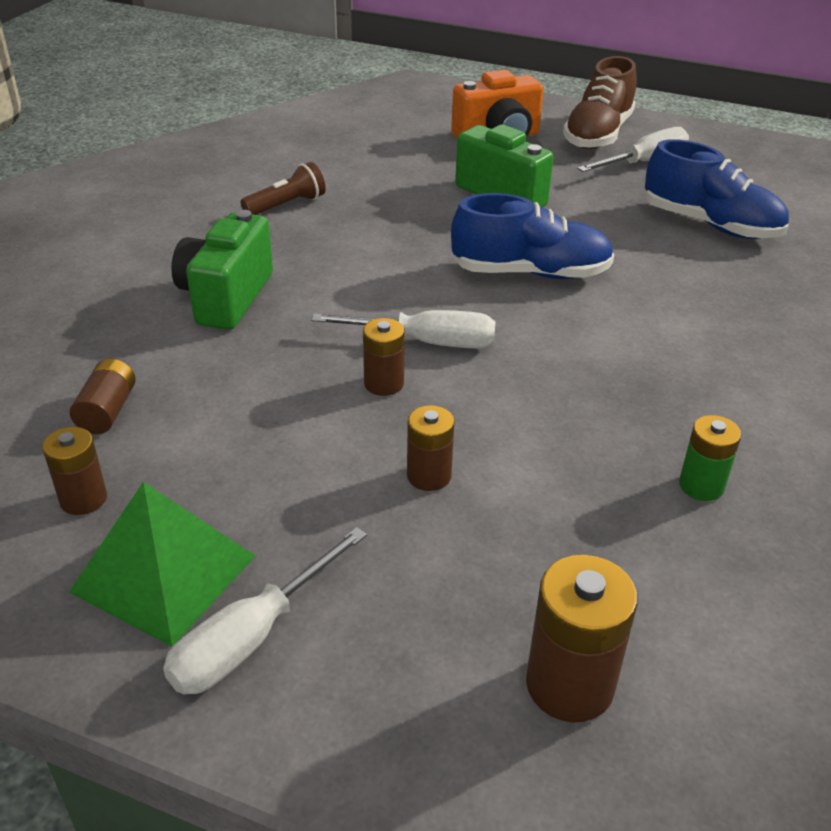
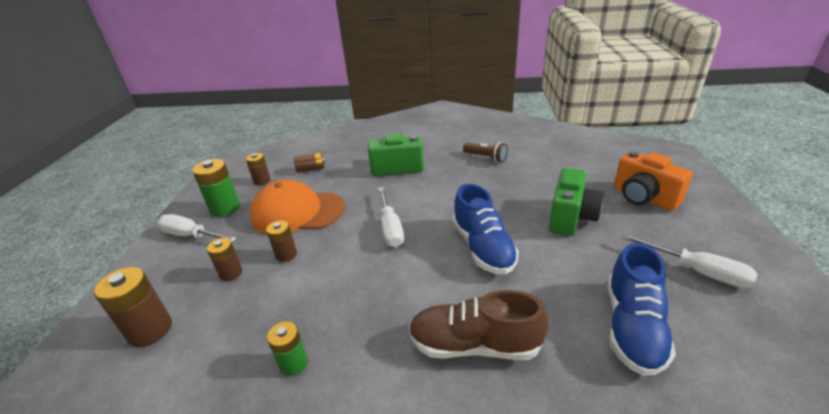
camera: 75 degrees right, 5 degrees down
green pyramid [69,482,255,647] -> green battery [192,159,240,216]
brown battery [363,318,405,396] -> brown battery moved to [207,238,242,281]
brown shoe [563,56,637,149] -> brown shoe moved to [409,290,548,360]
none -> orange cap [250,180,345,234]

